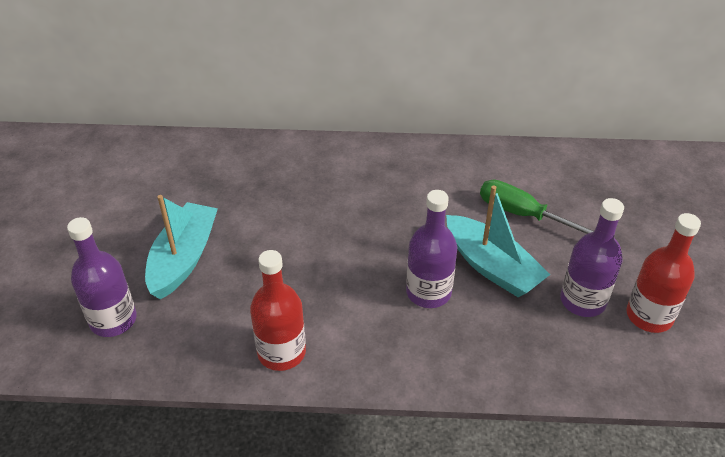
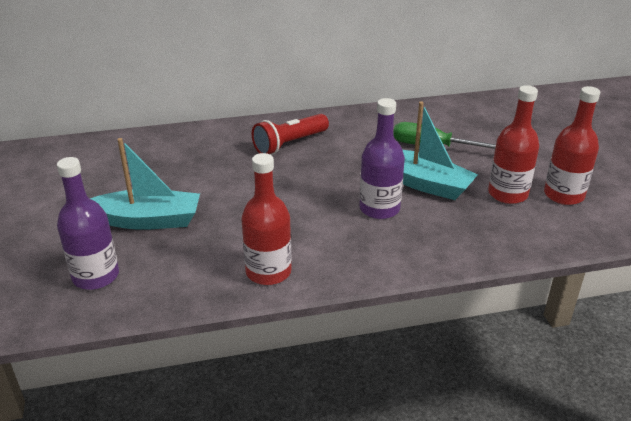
camera: 15 degrees left, 10 degrees down
turquoise boat [145,195,218,300] -> turquoise boat turned 90 degrees clockwise [90,138,200,230]
purple bottle [560,198,624,317] -> red bottle [488,85,539,204]
none -> red flashlight [252,114,329,155]

